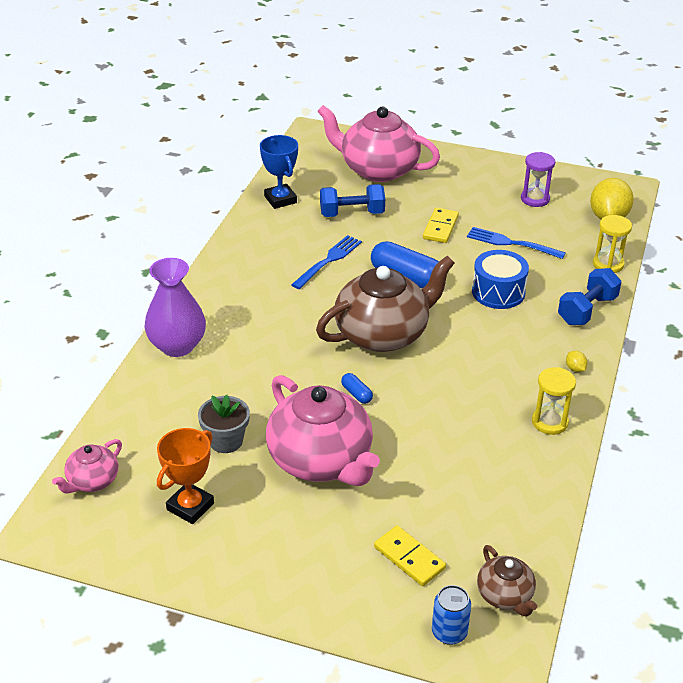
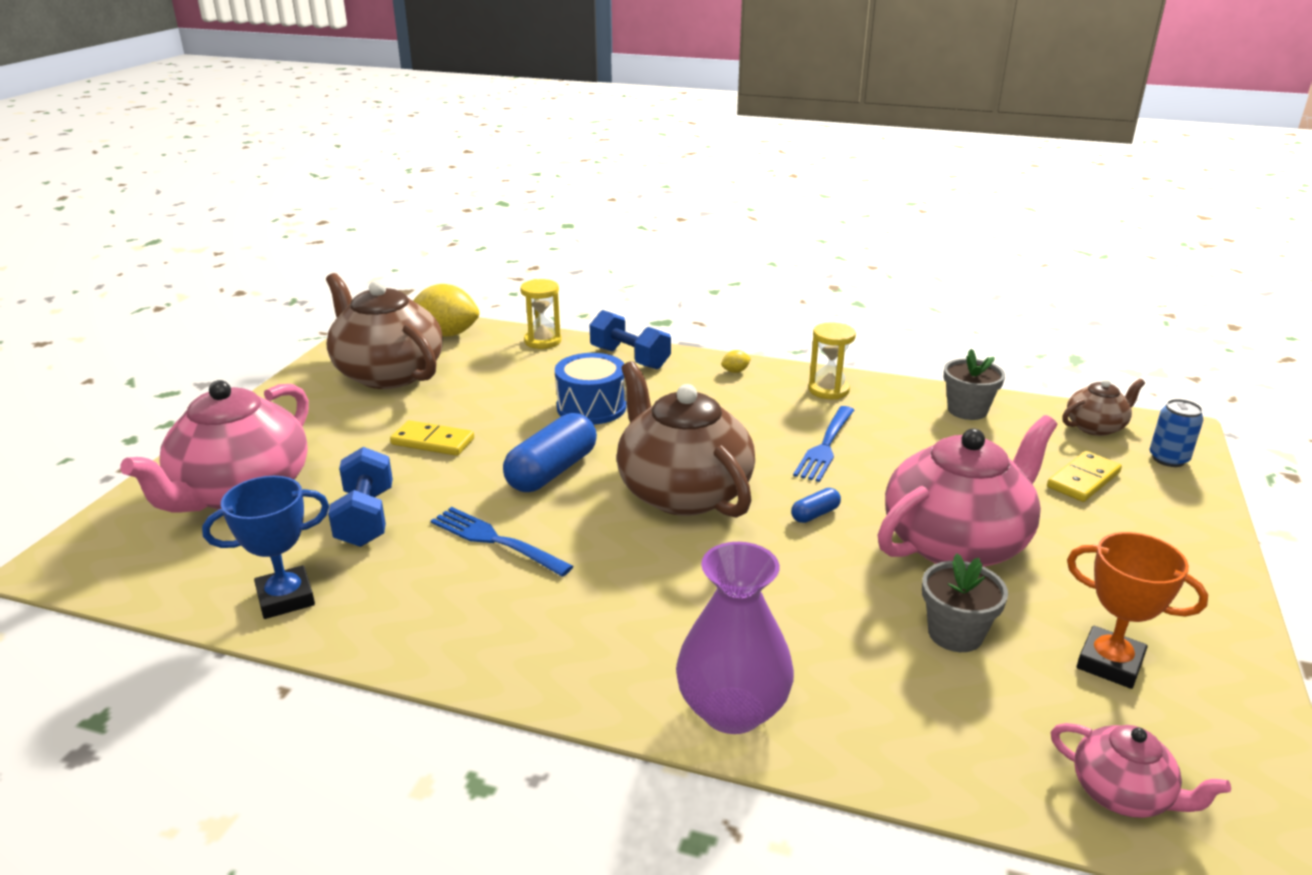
camera: 90 degrees left, 10 degrees down
blue fork [467,227,566,259] -> blue fork moved to [793,406,854,482]
purple hourglass [521,152,555,207] -> brown teapot [326,273,443,389]
none -> grey flower pot [943,349,1005,420]

